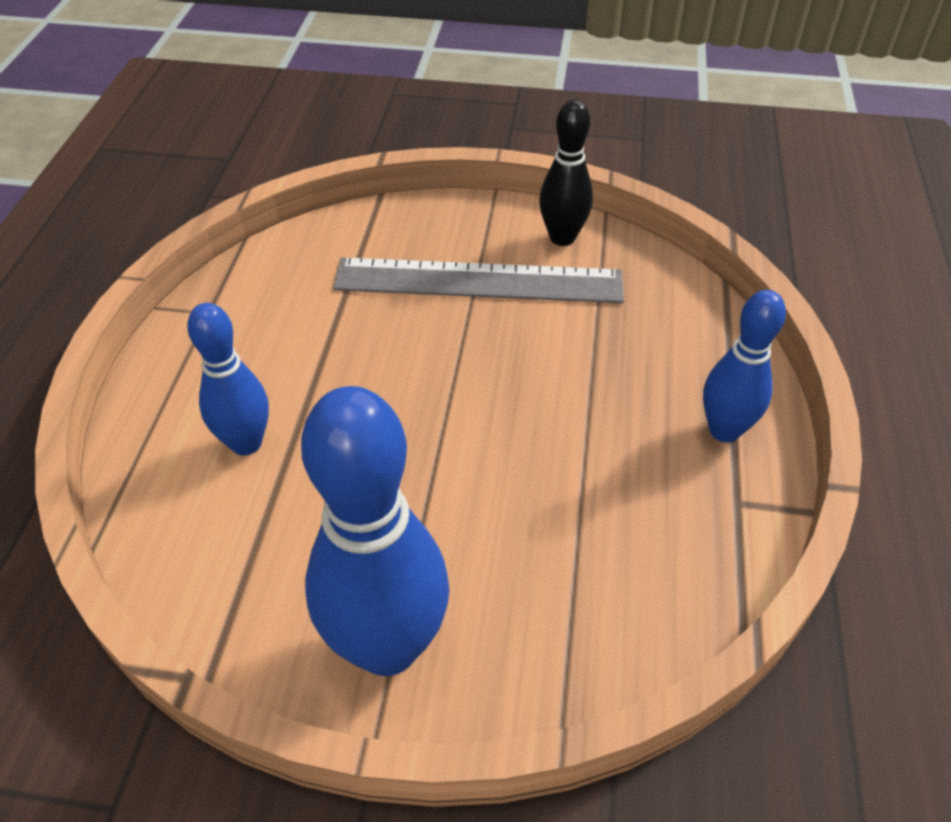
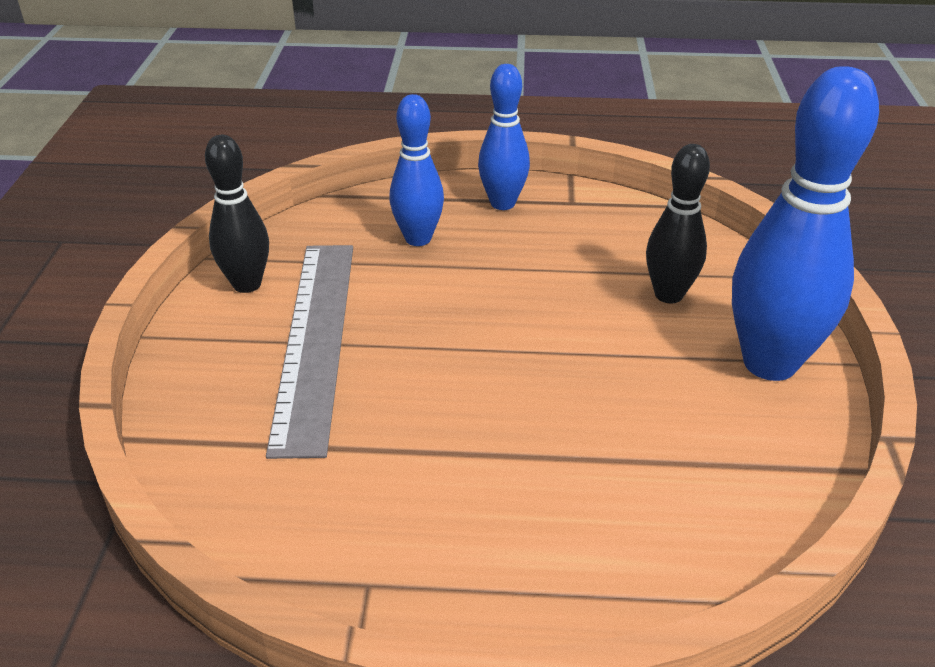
camera: 95 degrees left, 10 degrees down
blue bowling pin [187,303,269,455] -> blue bowling pin moved to [389,94,444,246]
none -> black bowling pin [646,144,710,303]

